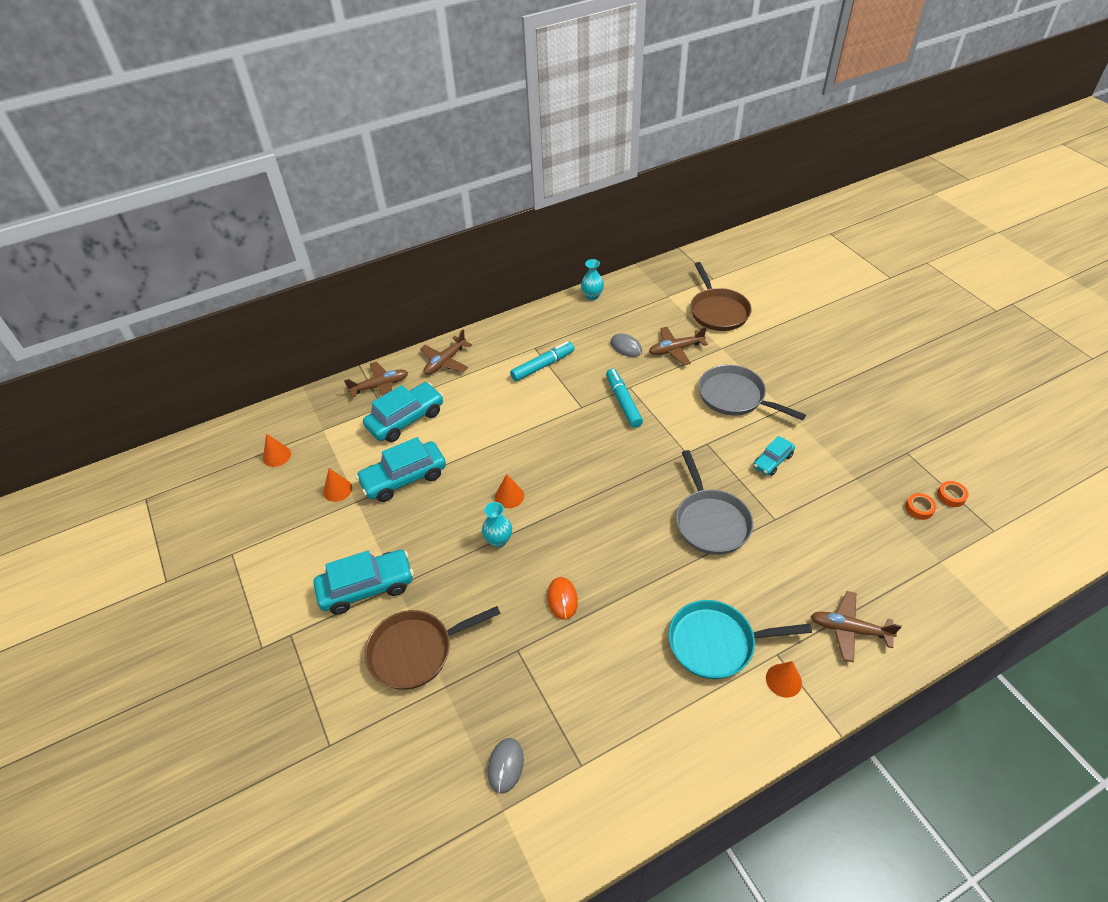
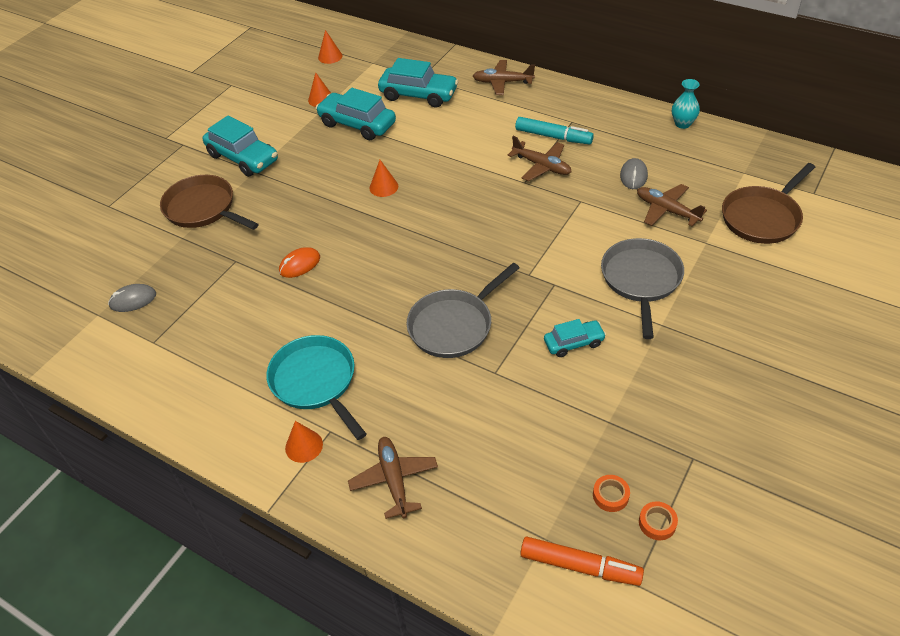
camera: 60 degrees right, 0 degrees up
brown plane [344,362,408,398] -> brown plane moved to [507,136,572,181]
turquoise vase [482,502,512,547] -> none
turquoise marker [606,369,643,428] -> none
turquoise car [753,436,795,476] -> turquoise car turned 150 degrees clockwise [544,319,606,357]
none -> orange marker [520,537,644,586]

